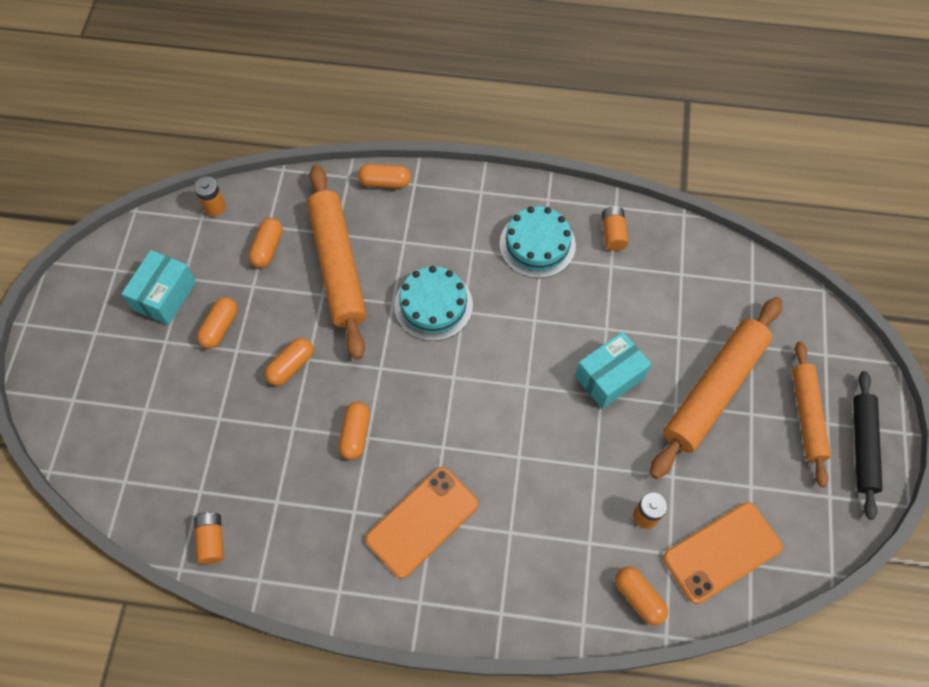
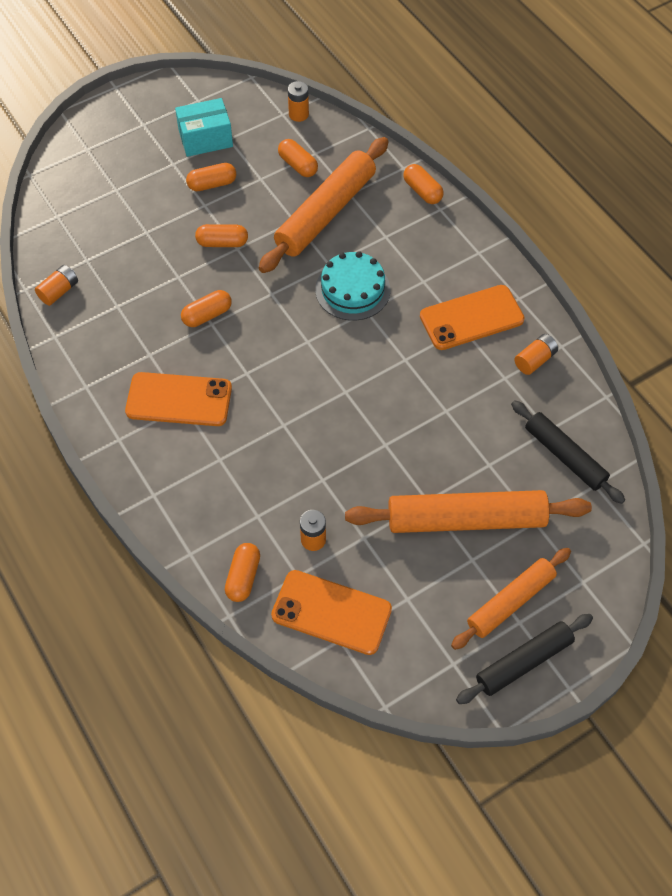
camera: 50 degrees right, 5 degrees down
orange capsule [248,218,283,268] -> orange capsule turned 75 degrees clockwise [278,139,318,177]
turquoise cake [500,206,576,278] -> orange phone [420,285,525,350]
turquoise box [575,332,651,409] -> none
none -> black rolling pin [511,400,625,504]

